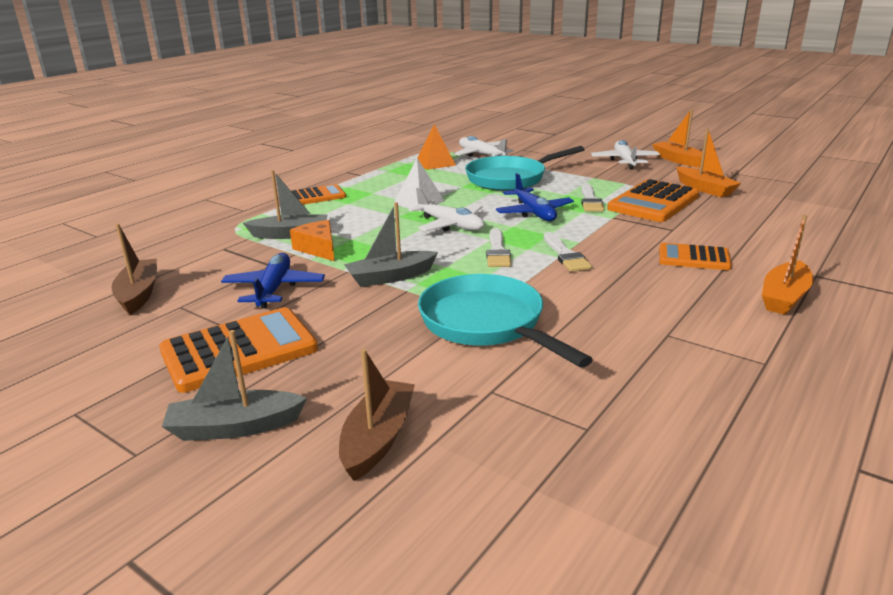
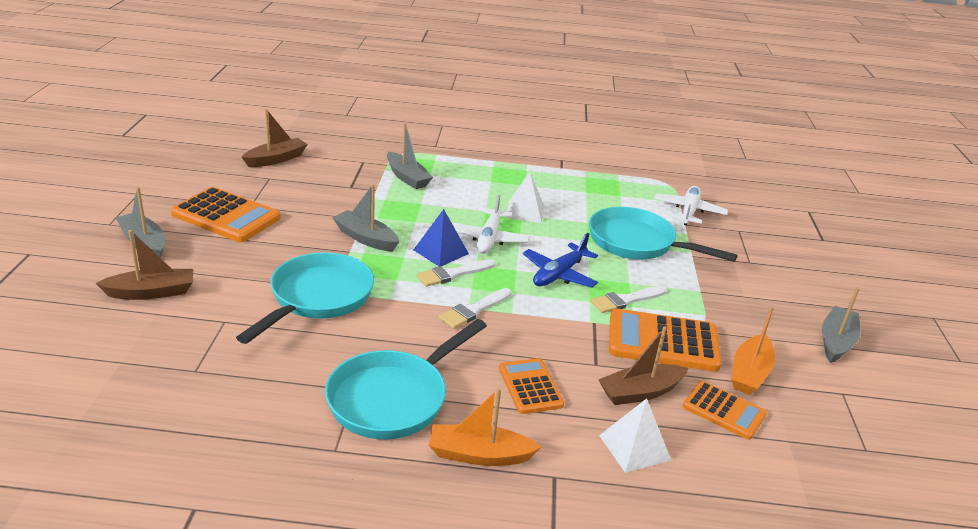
camera: 55 degrees right, 5 degrees up
blue plane [221,253,325,309] -> none
orange cheese [290,220,334,261] -> none
orange calculator [291,184,346,205] -> orange calculator moved to [683,381,767,440]
orange pyramid [417,124,456,170] -> none
white plane [591,140,660,169] -> none
orange boat [652,109,702,168] -> grey boat [822,287,860,363]
none -> turquoise pan [325,319,487,439]
none -> blue pyramid [414,209,469,266]
none -> brown boat [598,326,689,405]
none -> white pyramid [599,398,671,473]

